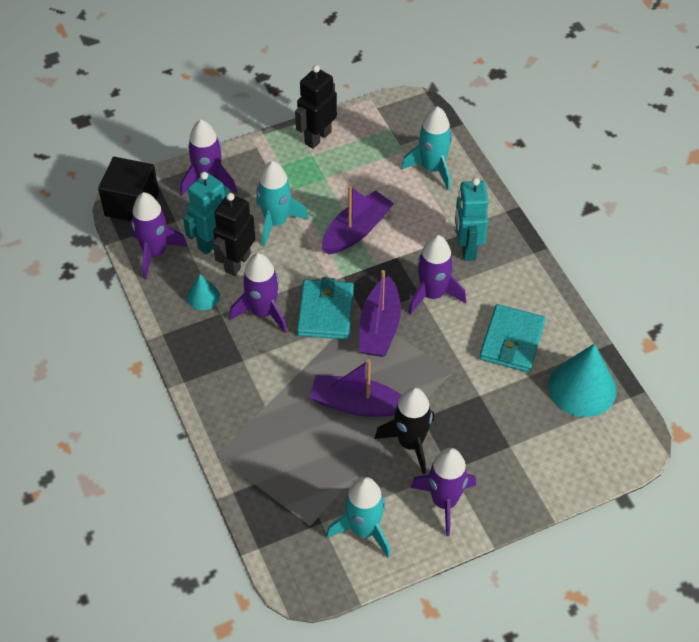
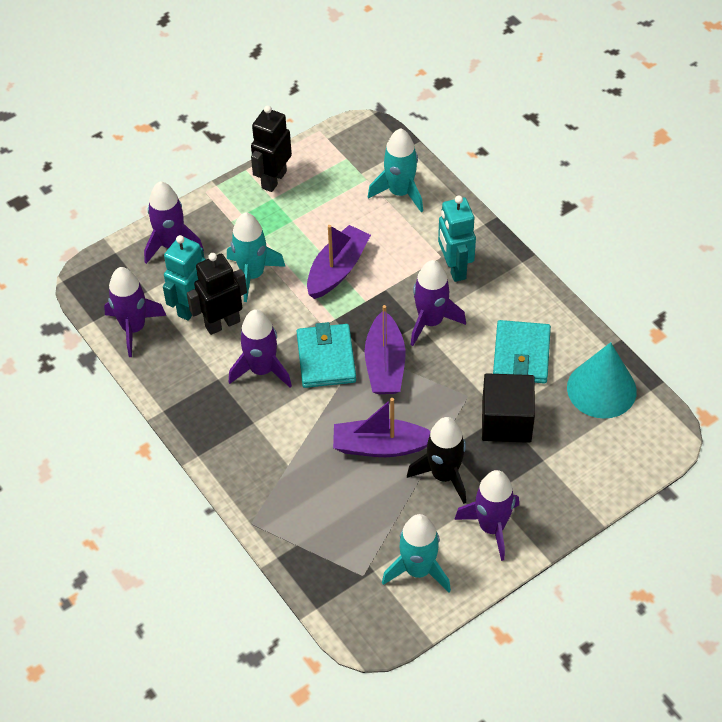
camera: 10 degrees left, 0 degrees up
black cube [98,157,159,221] -> black cube moved to [482,373,535,443]
turquoise cone [187,274,220,310] -> none
black robot [213,193,256,276] -> black robot turned 45 degrees clockwise [187,253,247,335]

